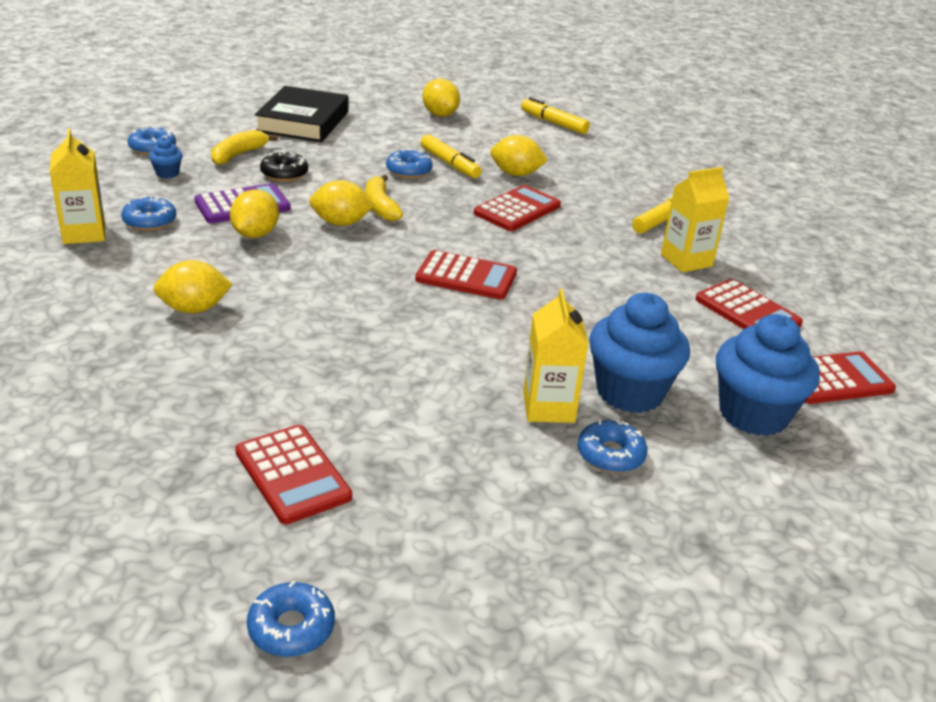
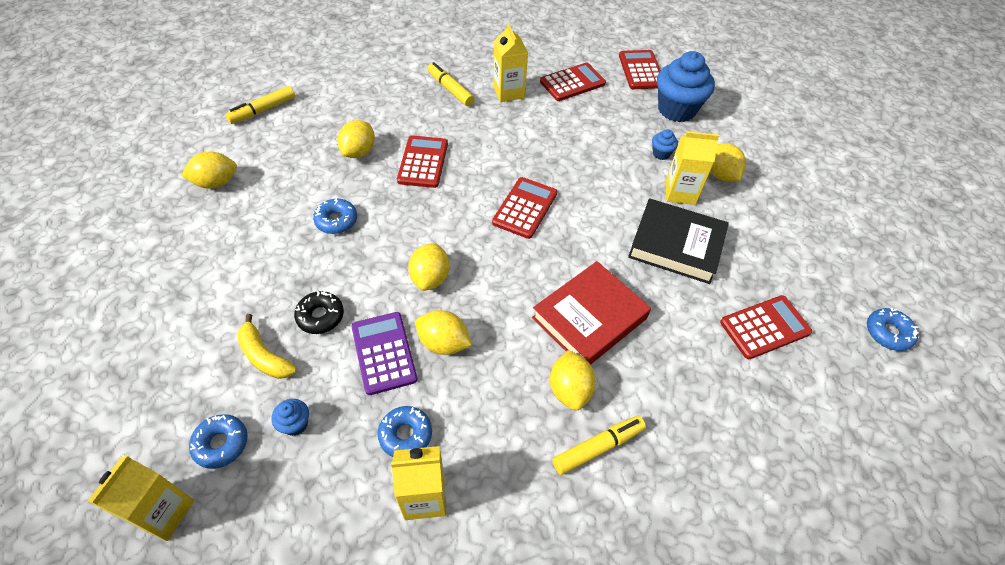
camera: 80 degrees left, 20 degrees up
black book [255,86,348,142] -> black book moved to [628,198,729,284]
yellow banana [365,175,403,221] -> none
yellow marker [421,134,482,178] -> yellow marker moved to [553,416,646,475]
red calculator [474,185,561,231] -> red calculator turned 45 degrees clockwise [397,135,448,188]
blue donut [578,420,648,473] -> yellow lemon [710,143,746,182]
blue cupcake [589,293,690,413] -> blue cupcake [652,129,678,160], size x0.44
none -> yellow carton [88,455,194,541]
none -> red book [532,261,651,365]

